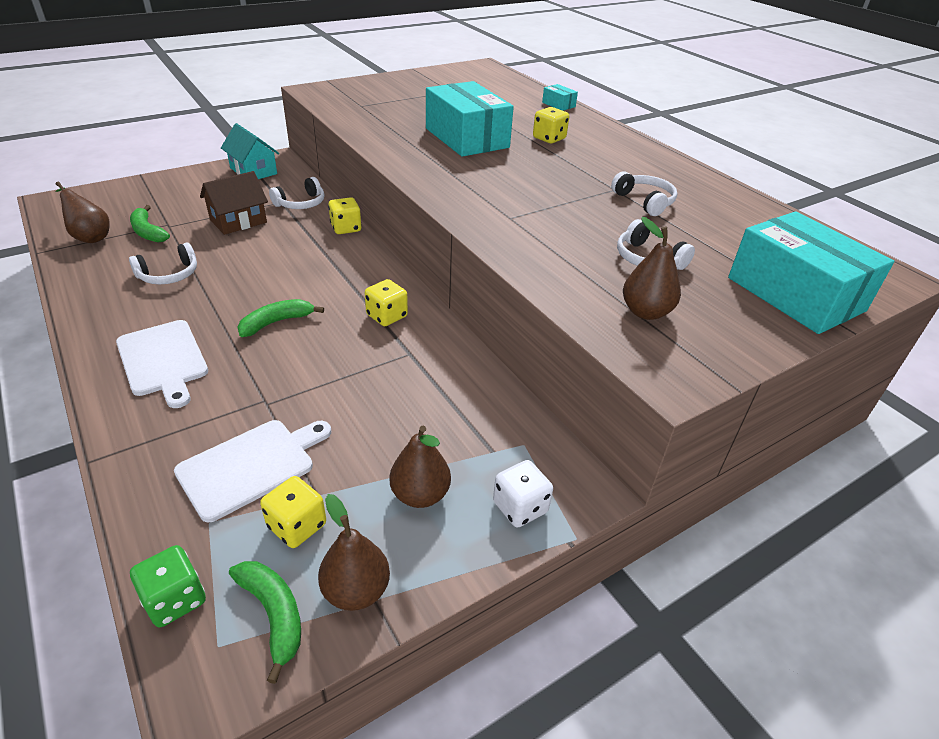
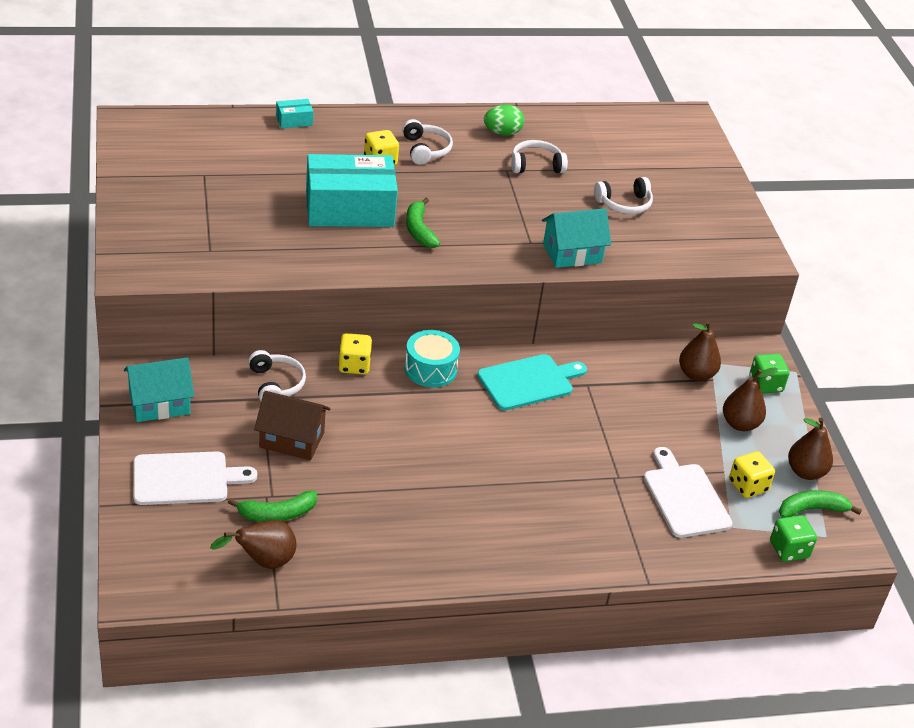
camera: 70 degrees left, 0 degrees up
white cutting board [116,320,208,408] -> white cutting board moved to [133,451,257,505]
white headphones [129,243,197,284] -> white headphones moved to [402,119,453,165]
brown house [200,171,268,235] -> brown house turned 60 degrees counterclockwise [254,391,331,460]
green banana [237,299,324,337] -> green banana moved to [406,198,440,248]
yellow dice [365,279,408,326] -> turquoise cutting board [477,354,587,410]
white dice [493,460,553,528] -> green dice [749,354,789,393]
brown pear [623,217,681,320] -> brown pear moved to [679,321,721,381]
turquoise box [728,211,895,334] -> none
none -> turquoise drum [405,330,460,387]
none -> green egg [484,104,524,136]
none -> turquoise house [542,208,611,268]

